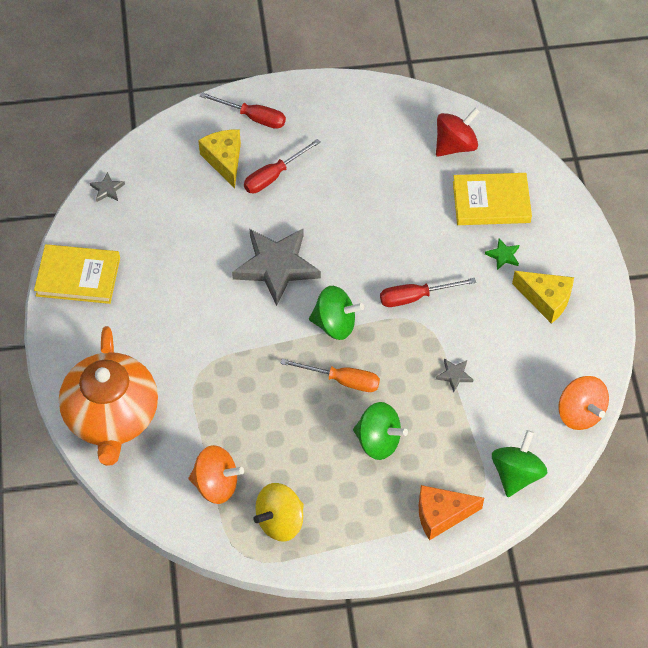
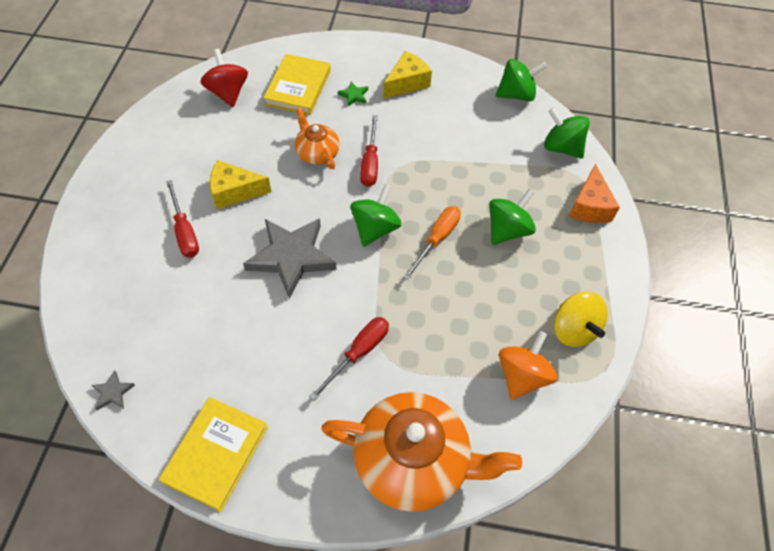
camera: 75 degrees left, 0 degrees up
yellow cheese [198,130,241,189] -> yellow cheese moved to [210,160,271,209]
red screwdriver [200,92,286,129] -> red screwdriver moved to [309,317,389,400]
grey star [436,358,474,392] -> none
orange spinning top [558,376,609,430] -> green spinning top [495,59,547,101]
none -> orange teapot [295,107,340,169]

